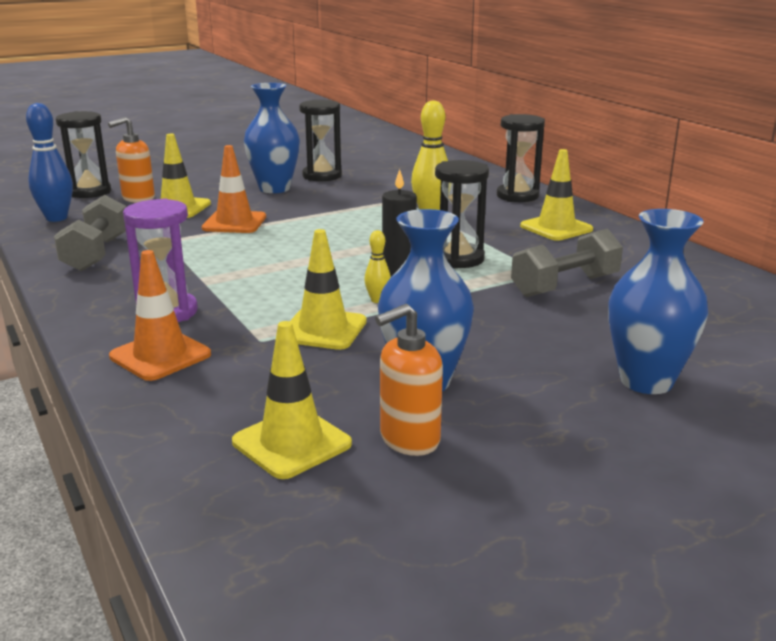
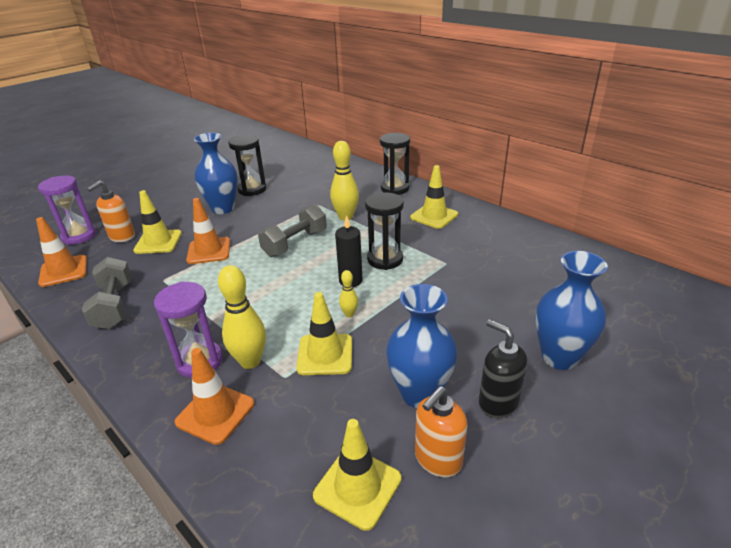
camera: 15 degrees left, 10 degrees up
blue bowling pin [26,103,73,222] -> orange traffic cone [36,217,87,287]
black hourglass [56,111,111,198] -> purple hourglass [38,175,96,245]
grey dumbbell [511,229,623,297] -> grey dumbbell moved to [258,204,327,257]
none -> yellow bowling pin [218,265,266,369]
none -> black soap dispenser [479,319,527,418]

